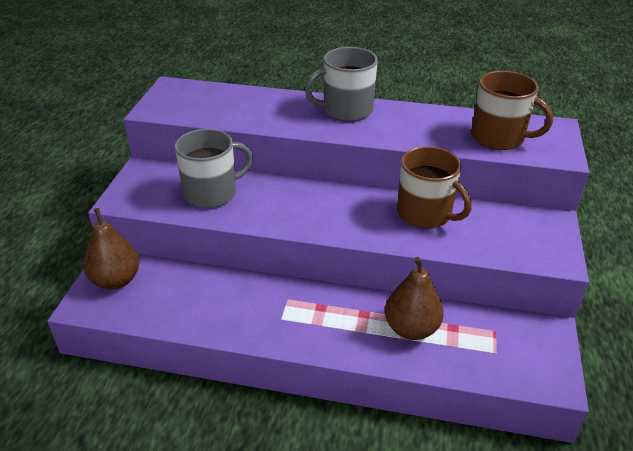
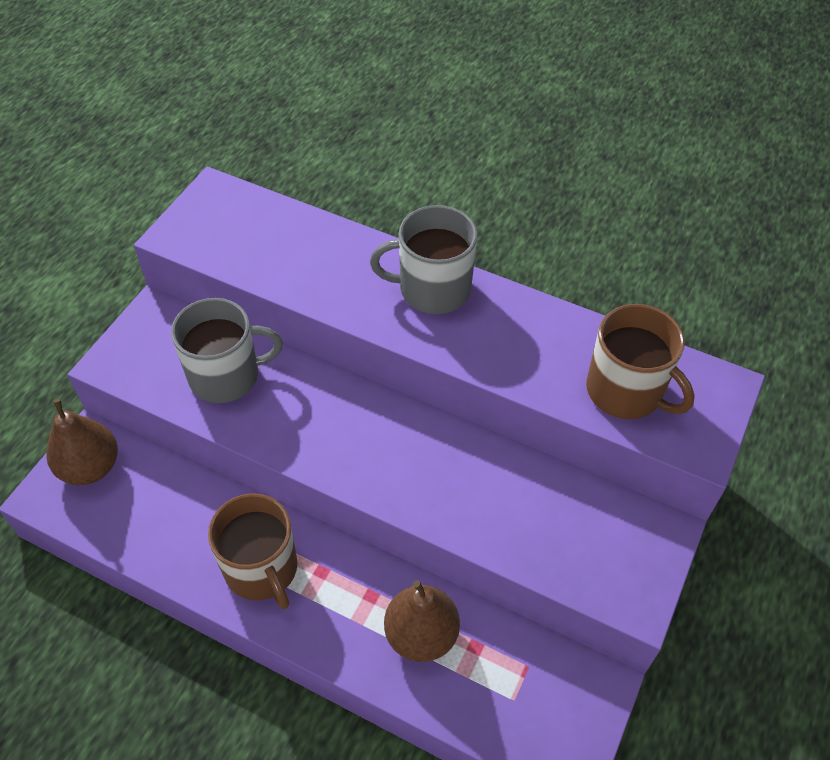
camera: 15 degrees right, 15 degrees up
brown mug [397,146,472,229] -> brown mug moved to [208,494,297,609]

